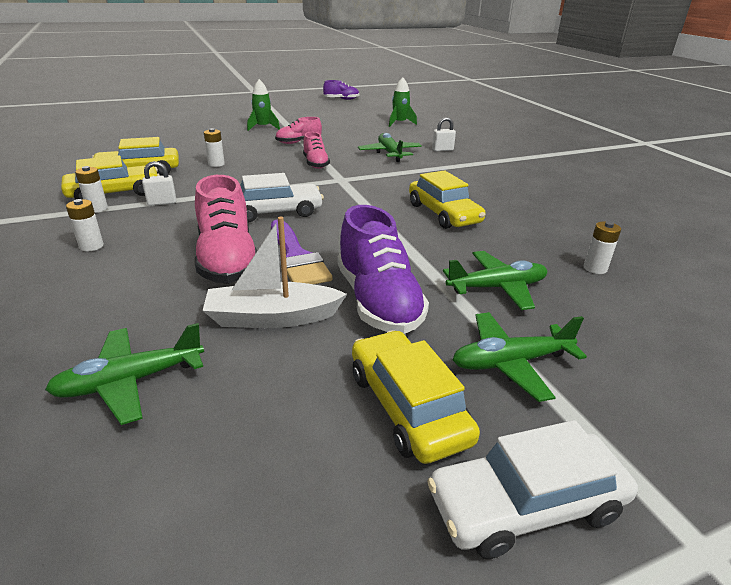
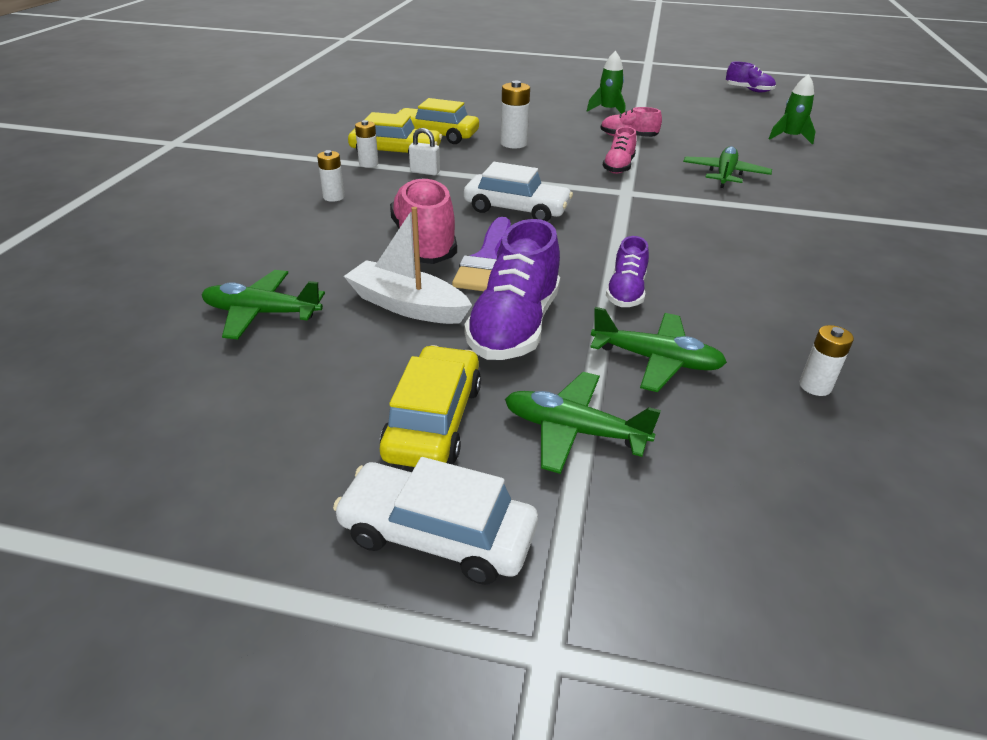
camera: 35 degrees right, 5 degrees up
pink shoe [195,175,258,284] -> pink shoe turned 150 degrees clockwise [390,177,457,264]
white battery [204,128,225,167] -> white battery [501,81,530,148], size x1.51
yellow car [409,170,486,229] -> none
white padlock [432,117,456,151] -> none
none -> purple shoe [606,236,649,307]

